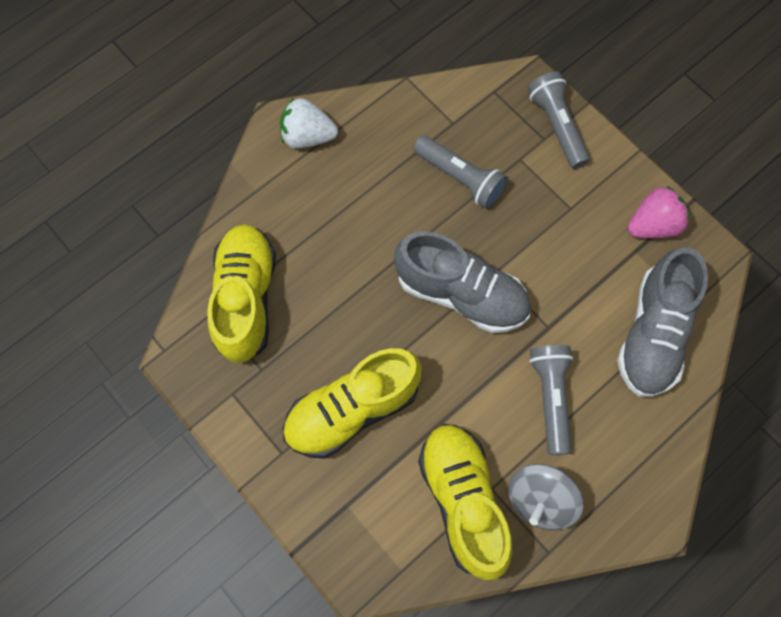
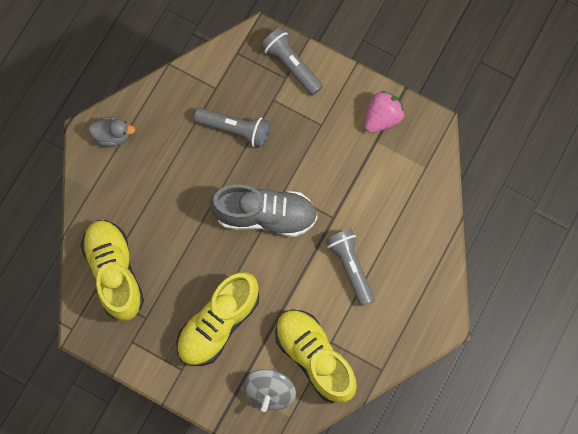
camera: 20 degrees left, 5 degrees up
white strawberry [280,98,338,149] -> grey duck [88,117,135,147]
grey spinning top [508,464,583,530] -> grey spinning top moved to [243,369,296,412]
grey shoe [617,247,708,397] -> none

